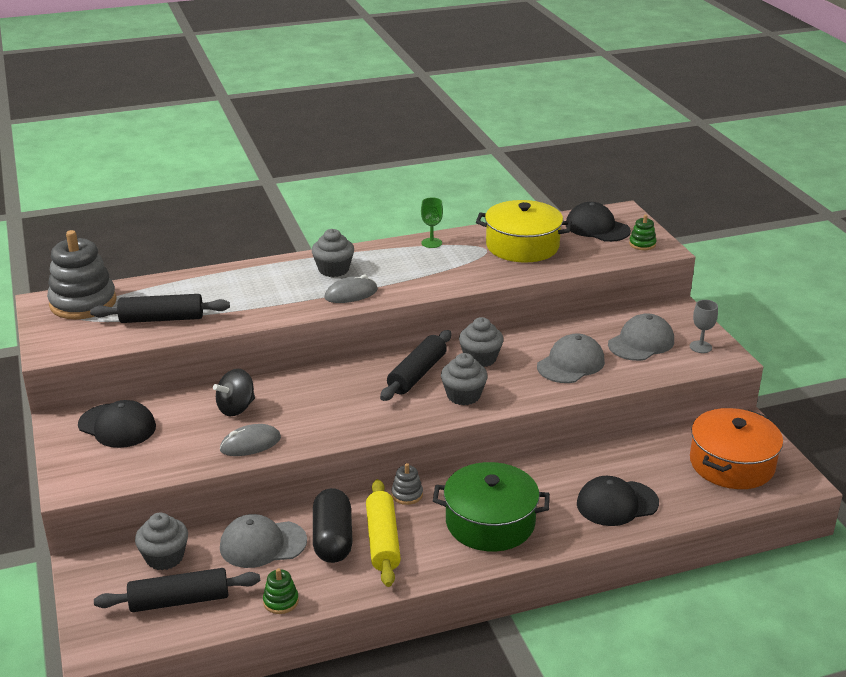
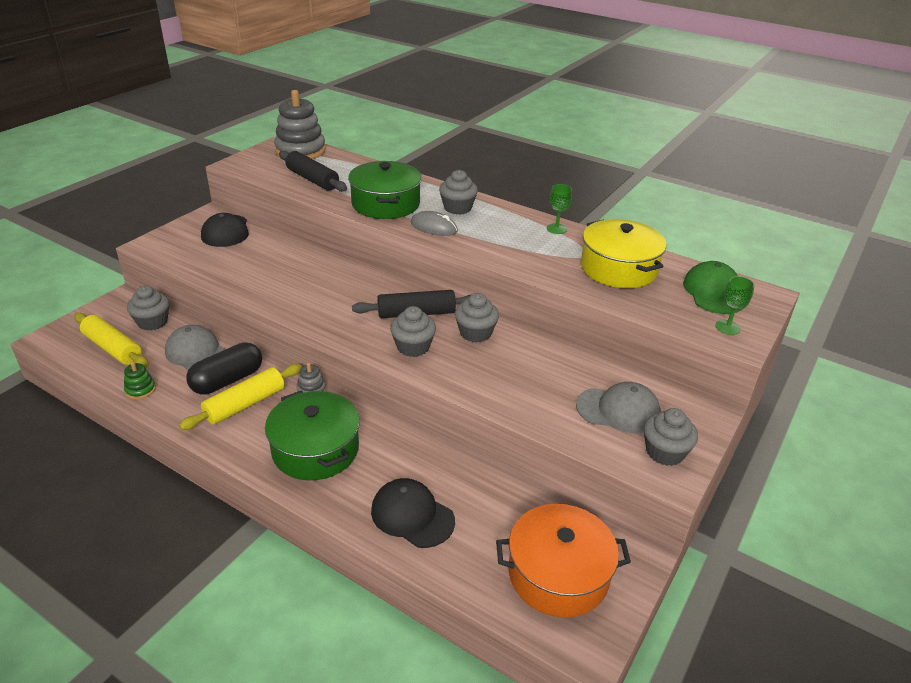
camera: 50 degrees right, 5 degrees up
black rolling pin [94,568,260,612] -> yellow rolling pin [74,313,149,368]
black spinning top [213,369,255,417] -> none
grey mouse [220,424,281,456] -> none
grey cap [537,333,605,383] -> none
black cap [566,202,631,242] -> green cap [683,261,741,314]
green stacking toy [629,215,656,250] -> green goblet [716,276,754,335]
grey goblet [690,300,718,353] -> grey cupcake [644,408,698,466]
none -> green pot [348,161,422,219]

